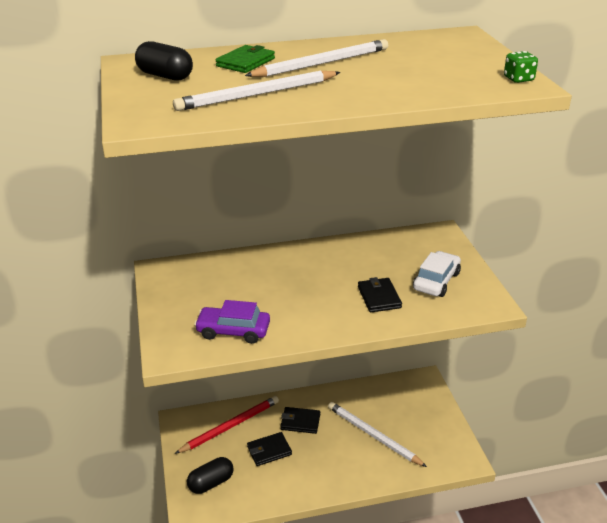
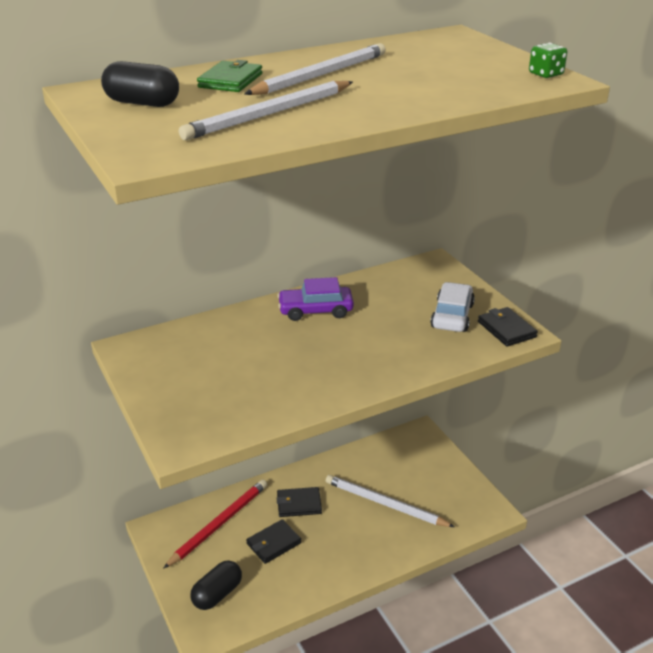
camera: 15 degrees left, 0 degrees up
purple car [194,300,270,344] -> purple car moved to [277,277,354,321]
black wallet [358,277,402,312] -> black wallet moved to [478,307,538,347]

